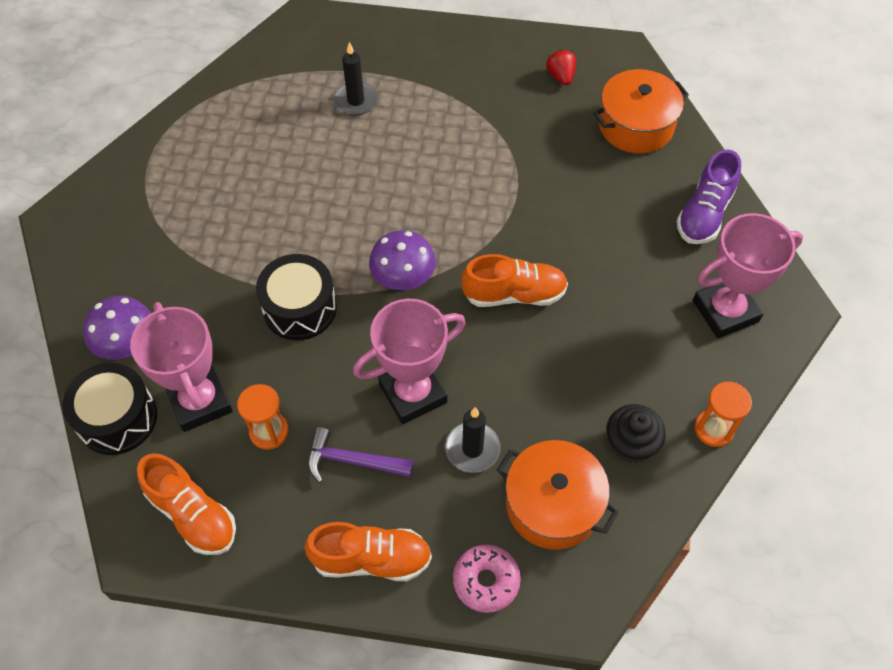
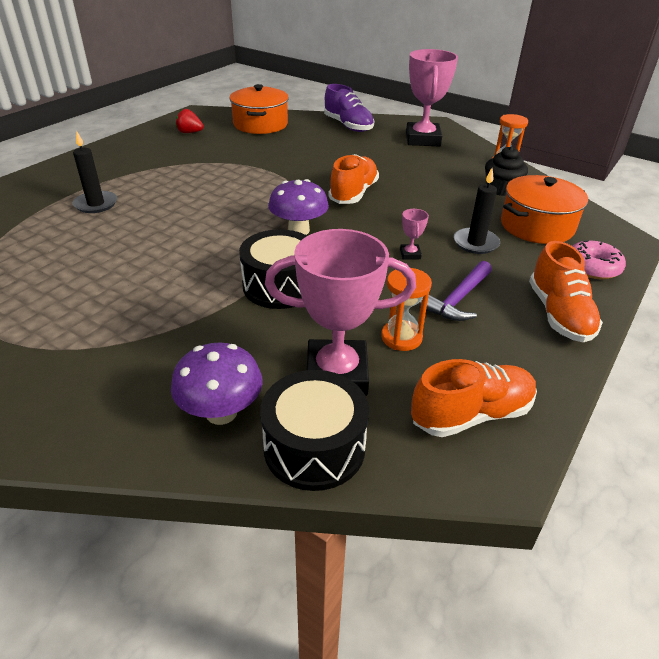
camera: 65 degrees left, 20 degrees down
orange shoe [304,522,432,581] -> orange shoe turned 150 degrees clockwise [529,241,603,342]
pink trophy [353,299,466,424] -> pink trophy [400,209,429,260], size x0.41

